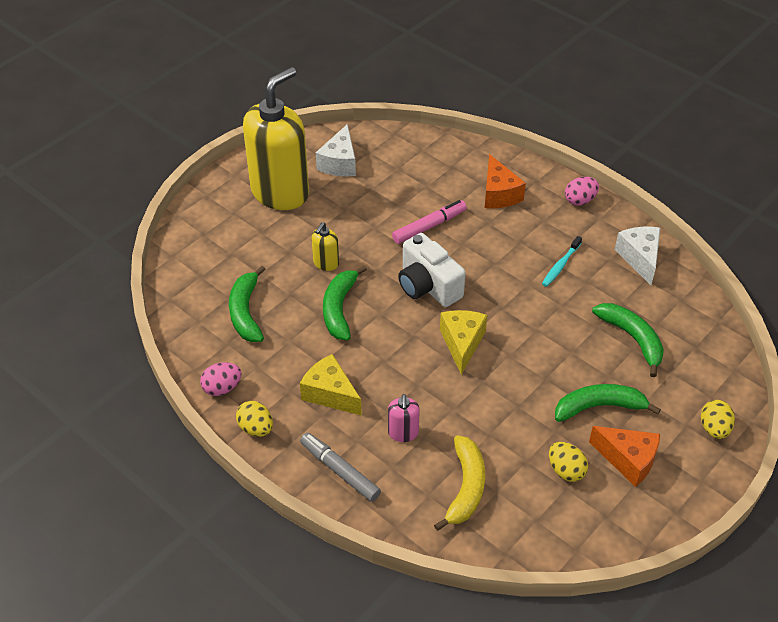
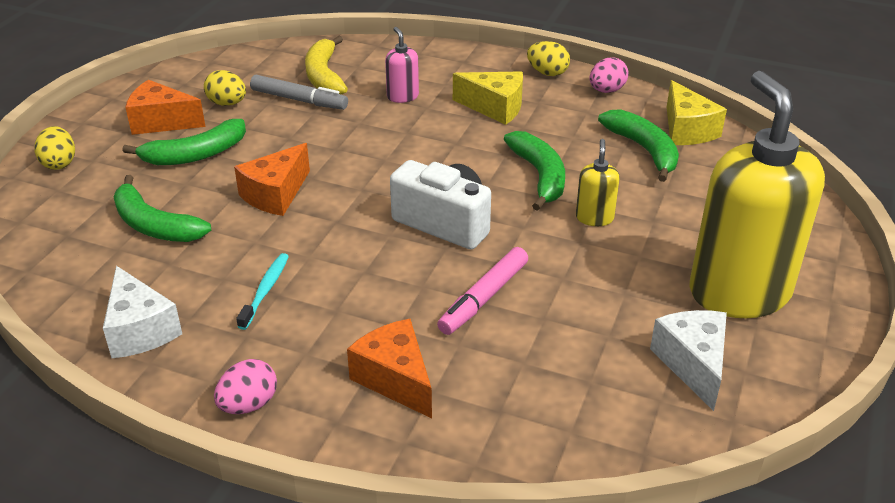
camera: 160 degrees right, 10 degrees down
yellow soap dispenser [243,67,309,210] -> yellow soap dispenser turned 150 degrees clockwise [690,71,825,318]
grey marker [300,433,381,502] -> grey marker moved to [250,75,348,110]
yellow cheese [440,310,487,375] -> yellow cheese moved to [667,80,727,145]
none -> orange cheese [234,143,310,216]

